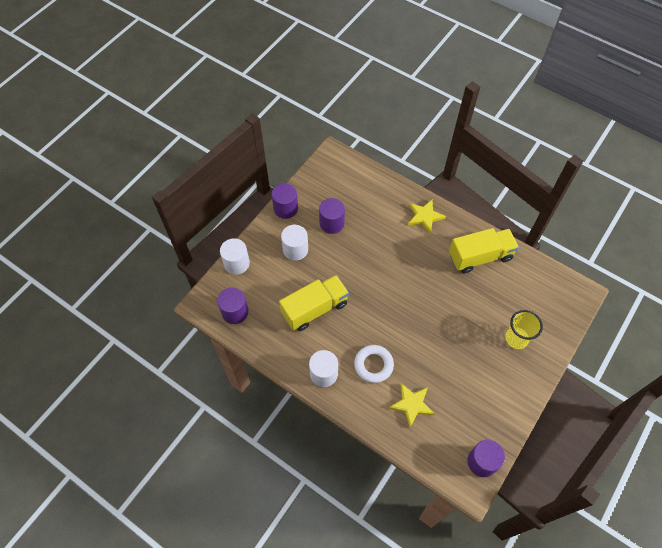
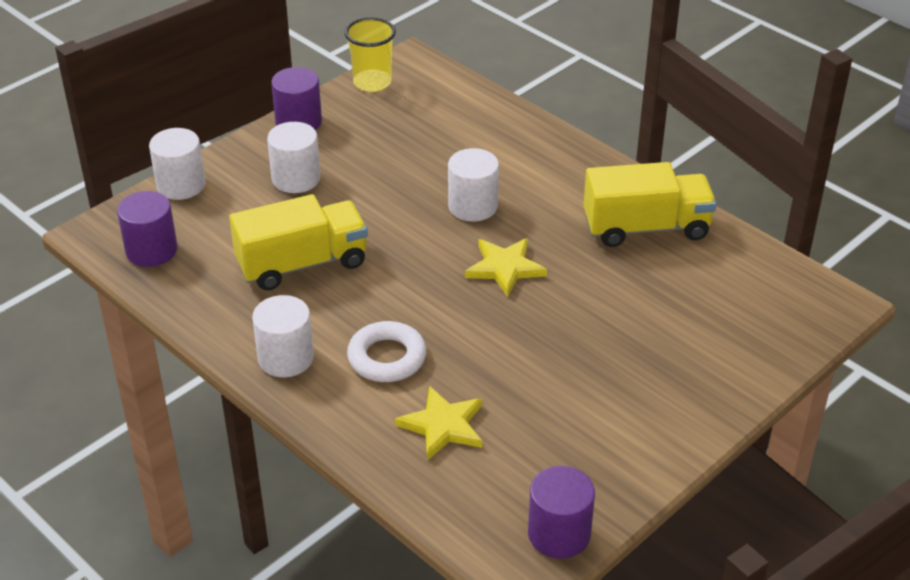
camera: 10 degrees right, 20 degrees down
purple cylinder [319,198,345,234] -> none
yellow star [408,200,446,234] -> yellow star moved to [465,238,547,297]
yellow cup [505,310,543,349] -> yellow cup moved to [344,17,396,92]
none -> white cylinder [448,148,499,221]

